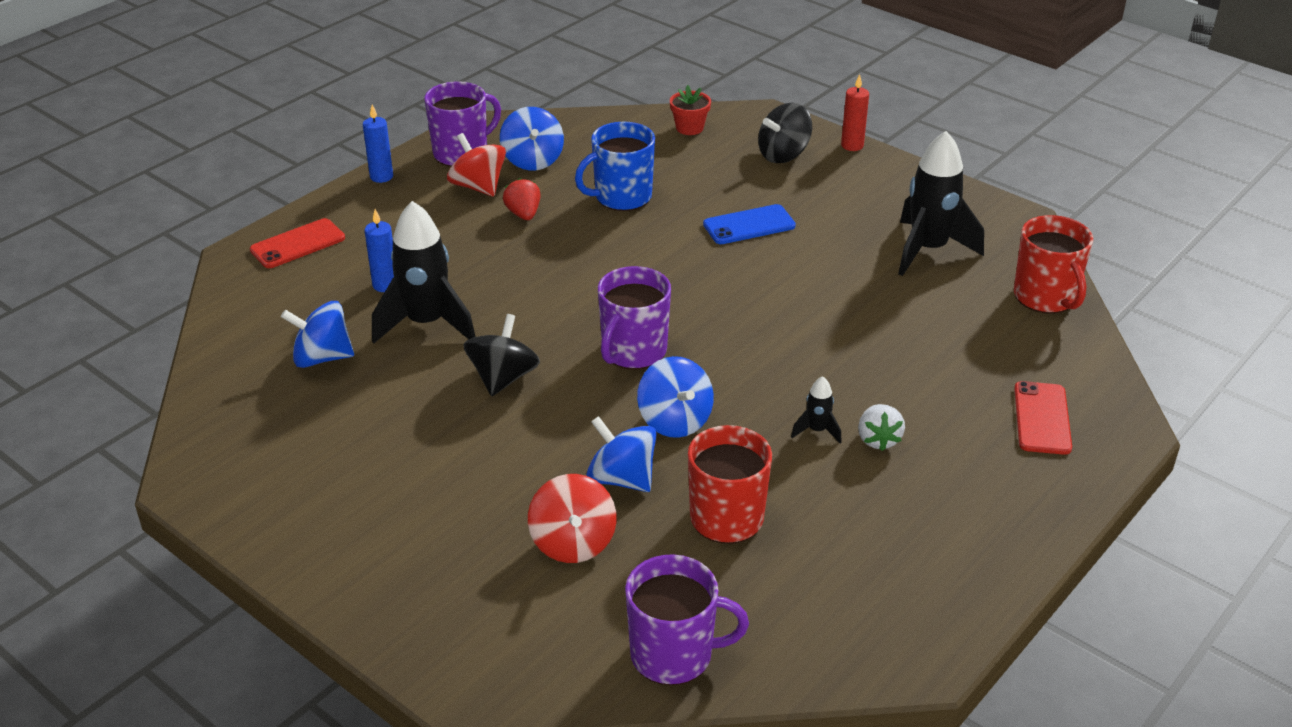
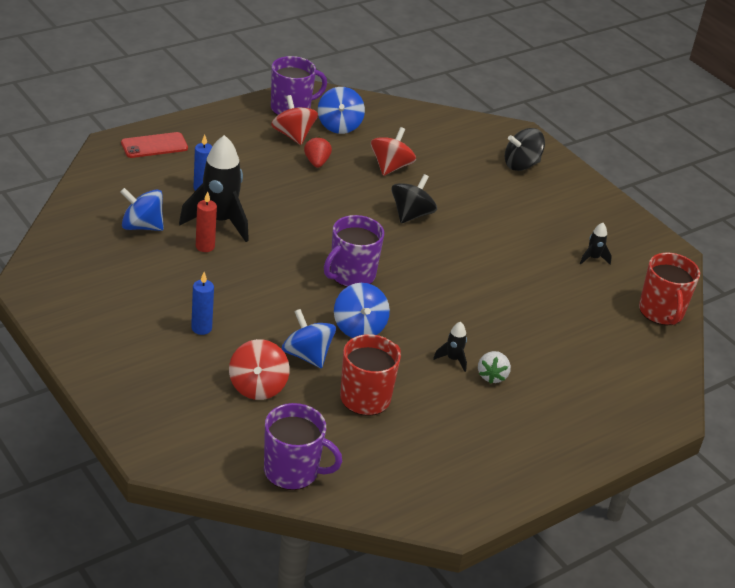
camera: 10 degrees right, 0 degrees up
blue candle [363,105,393,183] -> blue candle moved to [191,272,214,335]
black spinning top [464,314,540,396] -> black spinning top moved to [391,174,437,223]
blue mug [575,122,655,211] -> red spinning top [371,127,416,176]
red flower pot [670,85,711,135] -> none
blue phone [703,204,796,244] -> none
red candle [841,74,869,151] -> red candle moved to [196,191,217,252]
black rocket [898,131,984,276] -> black rocket [580,223,612,265], size x0.45
red phone [1014,381,1072,455] -> none

